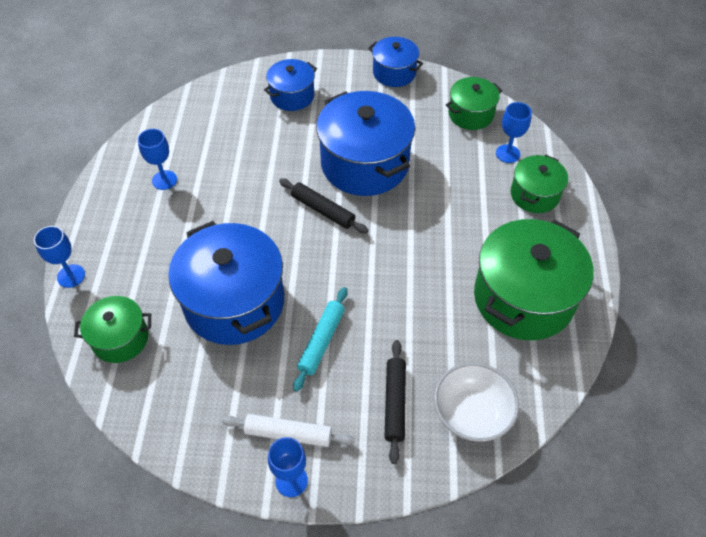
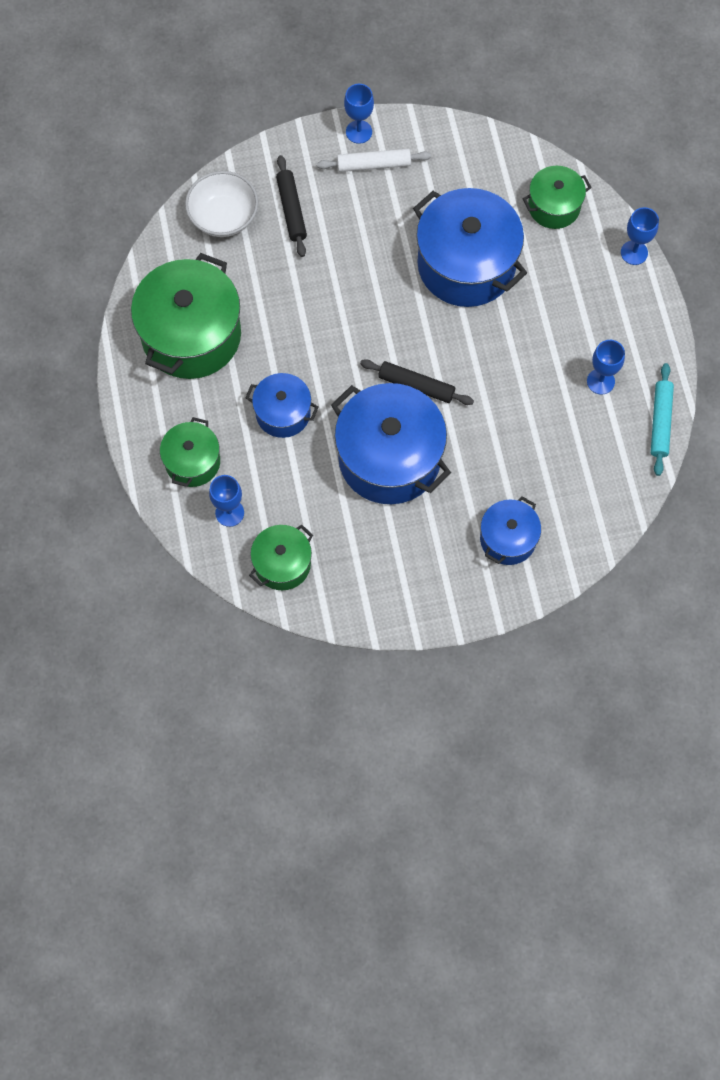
camera: 165 degrees right, 15 degrees up
turquoise rolling pin [293,287,348,392] -> turquoise rolling pin moved to [651,363,674,476]
blue pot [368,37,423,87] -> blue pot moved to [245,373,319,438]

